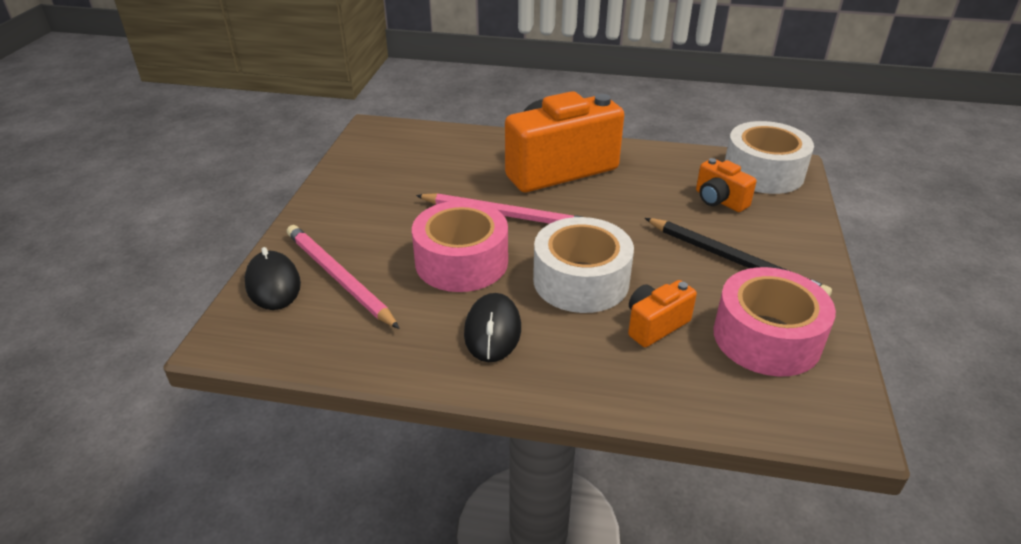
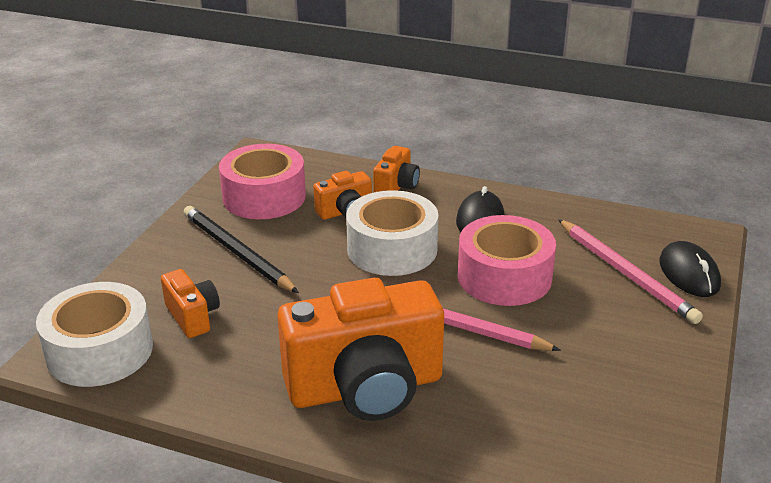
camera: 170 degrees left, 5 degrees down
none -> orange camera [373,146,420,192]

